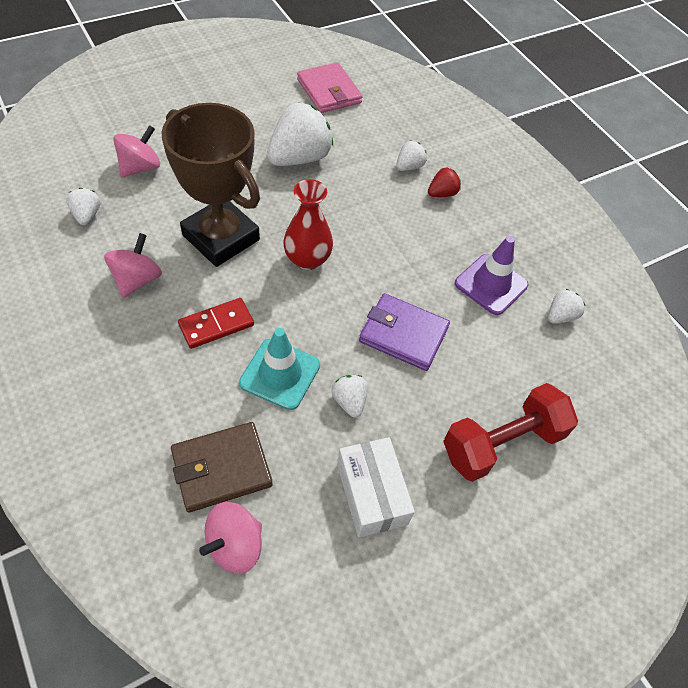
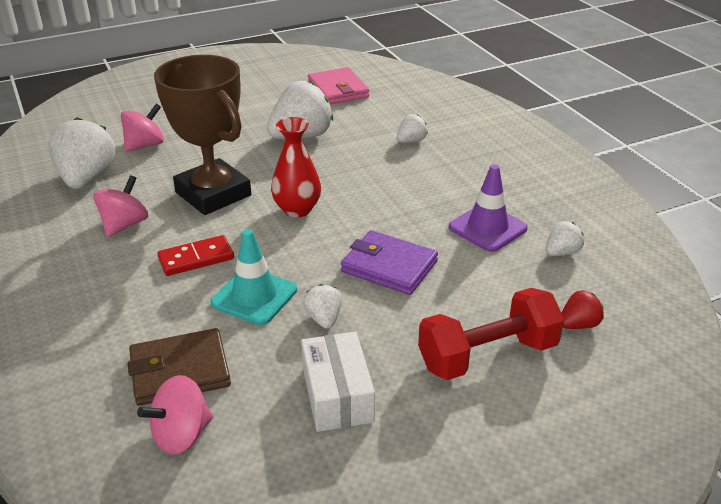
camera: 10 degrees right, 20 degrees down
white strawberry [66,188,100,225] -> white strawberry [48,117,115,189], size x2.05
red strawberry [428,168,461,197] -> red strawberry moved to [562,290,604,329]

